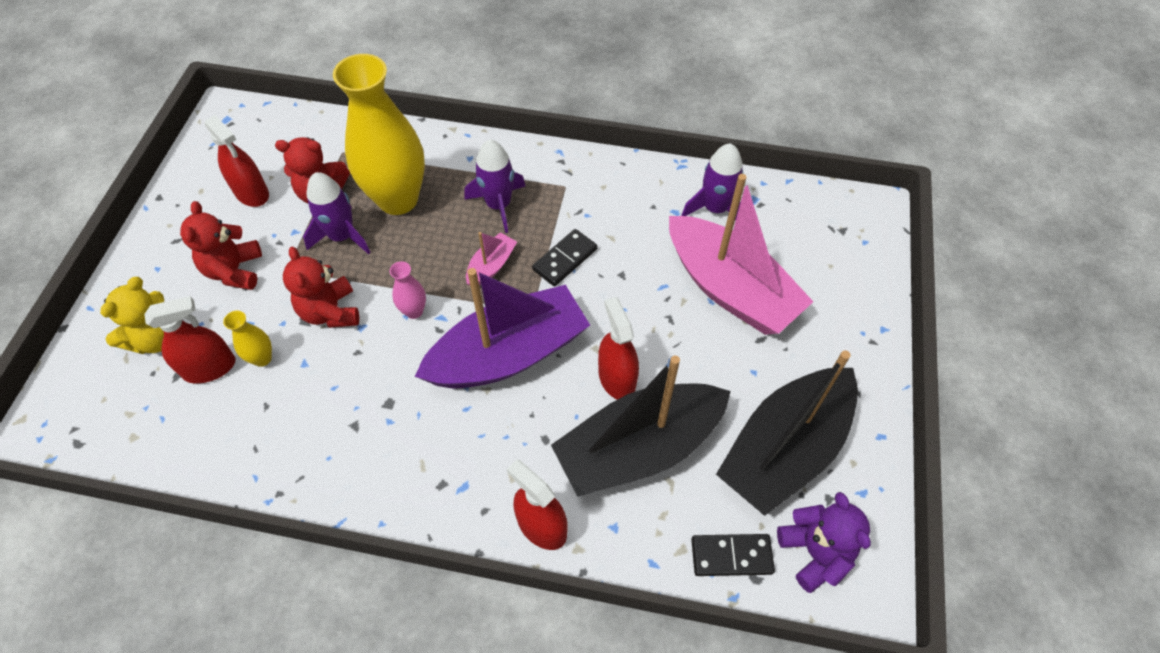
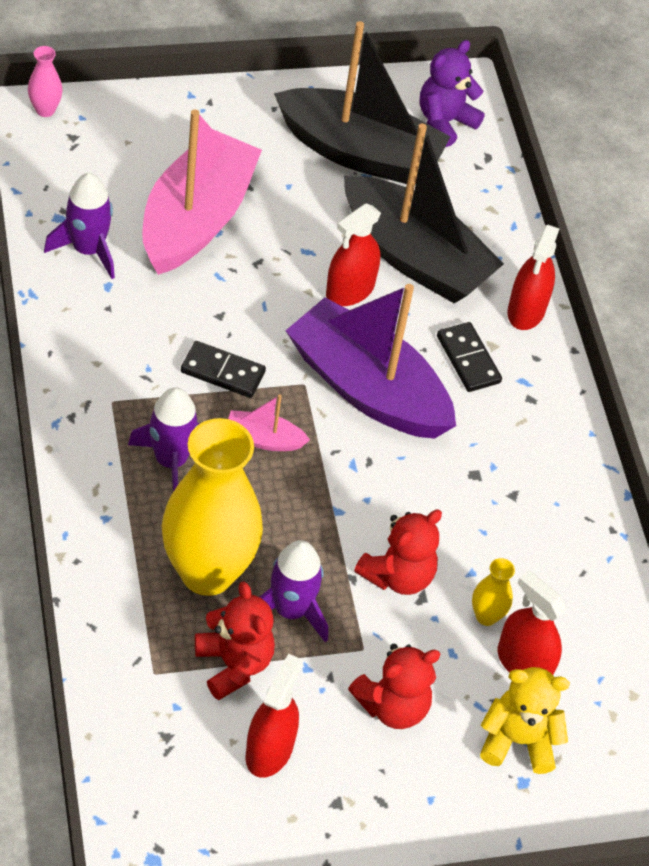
camera: 120 degrees left, 5 degrees down
pink vase [390,261,426,319] -> pink vase moved to [28,46,63,117]
black domino [691,534,775,576] -> black domino moved to [437,322,502,392]

